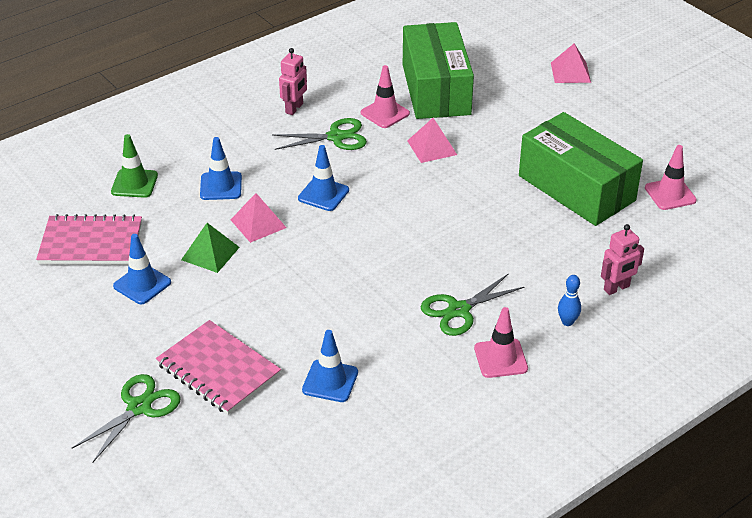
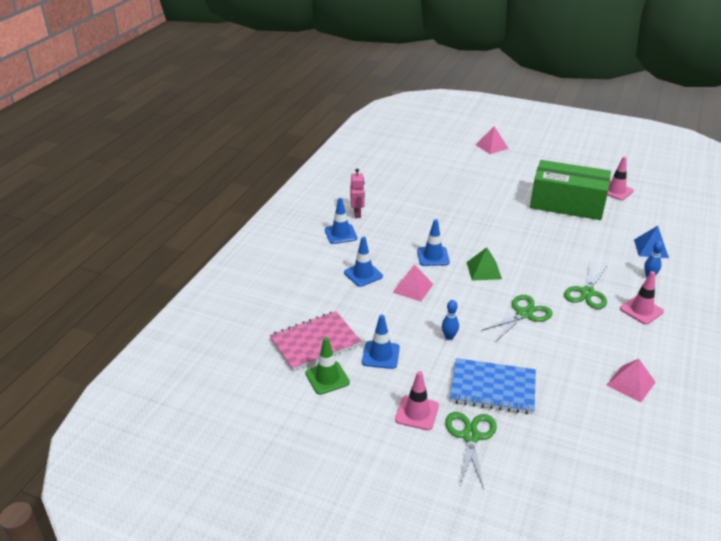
camera: 30 degrees left, 5 degrees down
green traffic cone [111,134,158,198] -> green traffic cone moved to [305,337,350,395]
pink notebook [156,320,281,415] -> blue notebook [450,358,536,414]
green pyramid [181,223,240,273] -> green pyramid moved to [466,247,502,280]
green scissors [272,118,367,150] -> green scissors moved to [481,295,553,341]
blue traffic cone [302,330,358,402] -> blue traffic cone moved to [325,198,357,244]
pink traffic cone [361,65,410,128] -> pink traffic cone moved to [395,371,439,430]
green box [403,22,474,119] -> none
pink pyramid [407,118,457,163] -> pink pyramid moved to [606,359,656,403]
pink robot [601,224,644,295] -> blue pyramid [634,226,669,258]
none -> blue bowling pin [442,300,459,340]

